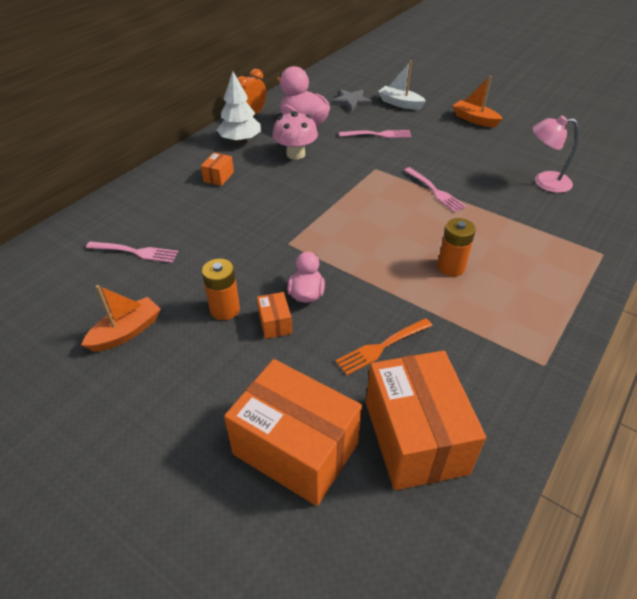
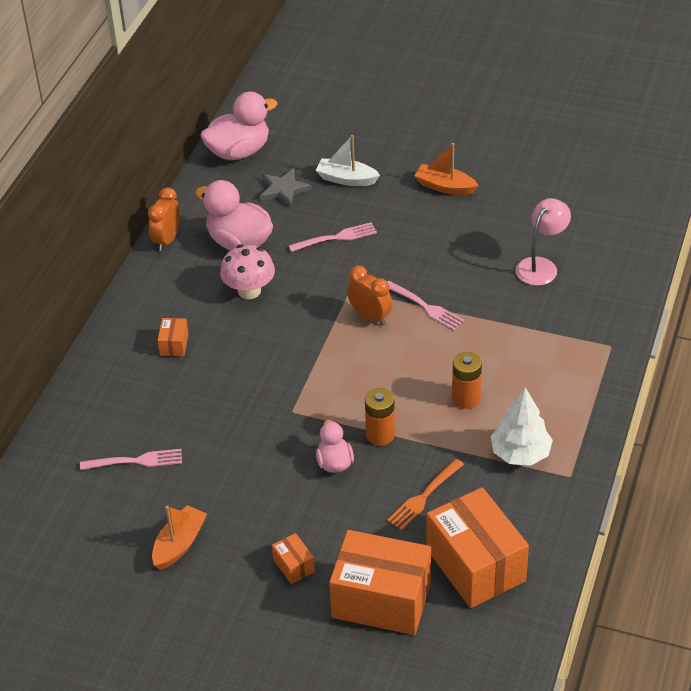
camera: 15 degrees left, 0 degrees up
orange battery [202,259,240,320] -> orange battery moved to [365,388,395,446]
white tree [217,71,261,143] -> white tree moved to [491,387,553,466]
orange box [257,292,292,339] -> orange box moved to [272,533,315,584]
pink lamp [532,115,579,193] -> pink lamp turned 135 degrees clockwise [516,198,571,286]
none -> pink duck [200,91,277,160]
none -> orange clock [347,266,393,326]

